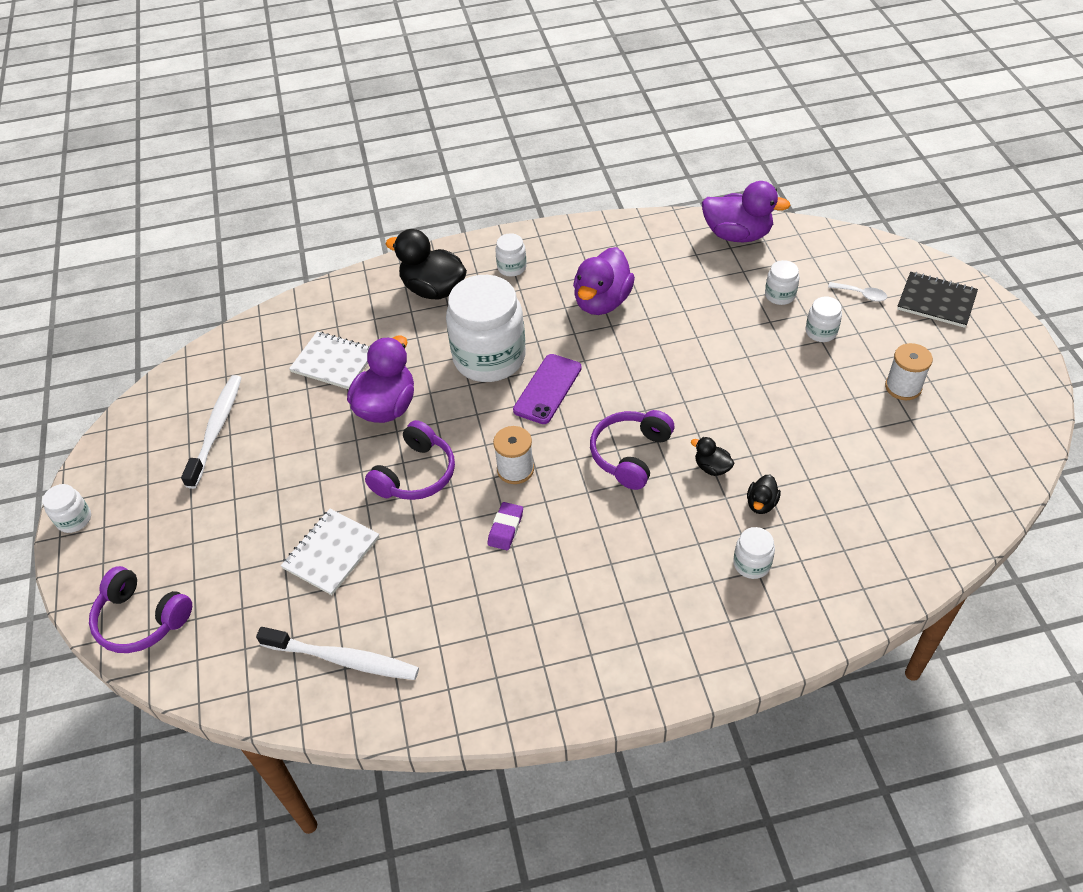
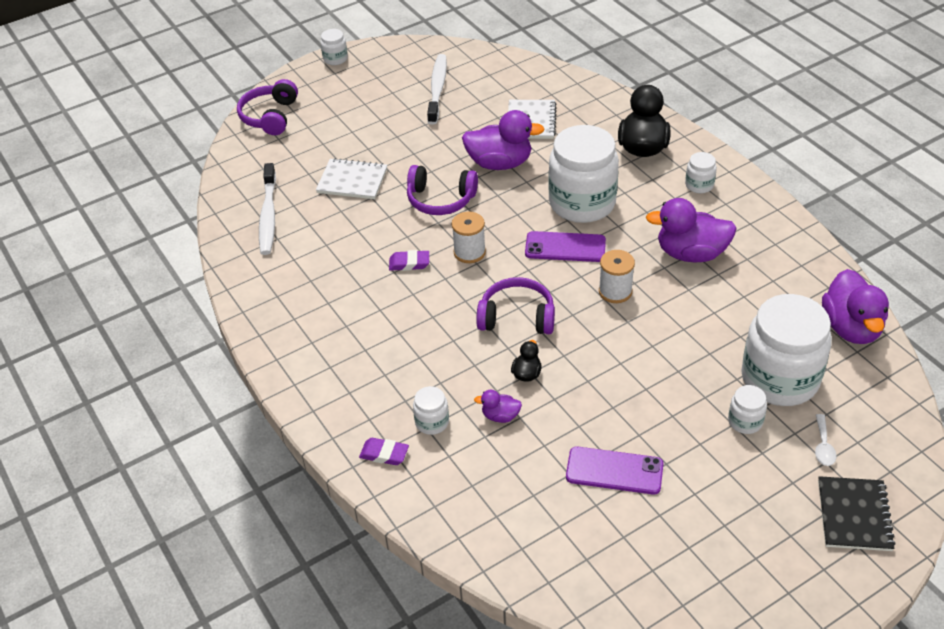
camera: 70 degrees right, 5 degrees down
white toothbrush [181,375,242,489] -> white toothbrush turned 75 degrees counterclockwise [427,54,447,124]
black duck [747,475,781,514] -> purple duck [474,390,522,423]
white jar [765,260,799,305] -> white jar [741,294,832,406], size x2.31
white spool [885,343,933,400] -> white spool moved to [599,250,635,303]
none -> purple eraser [359,438,409,465]
none -> purple phone [566,447,663,495]

